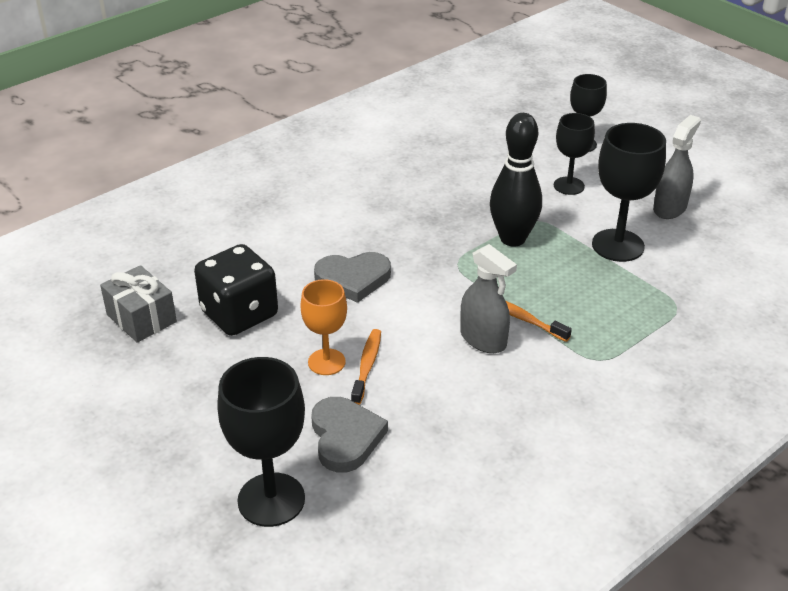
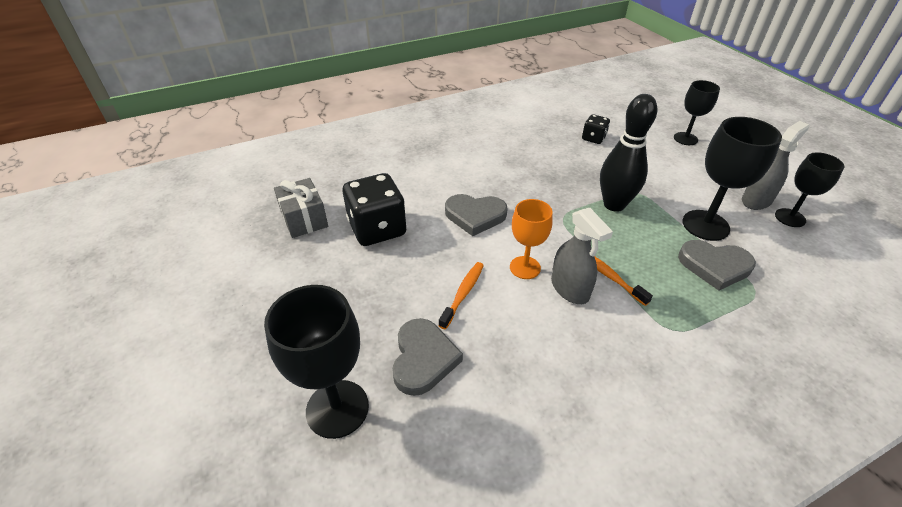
camera: 15 degrees right, 5 degrees up
orange goblet [300,279,347,375] -> orange goblet moved to [510,199,553,279]
black goblet [554,113,595,195] -> black goblet moved to [775,152,844,227]
none -> black dice [582,114,610,144]
none -> grey heart [678,240,756,291]

